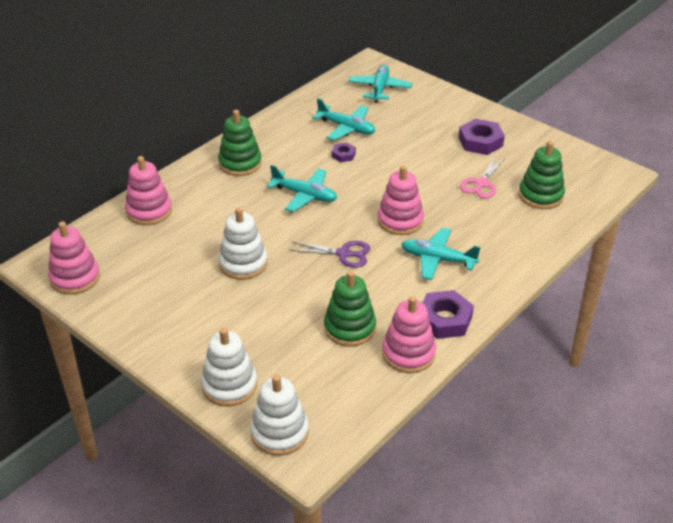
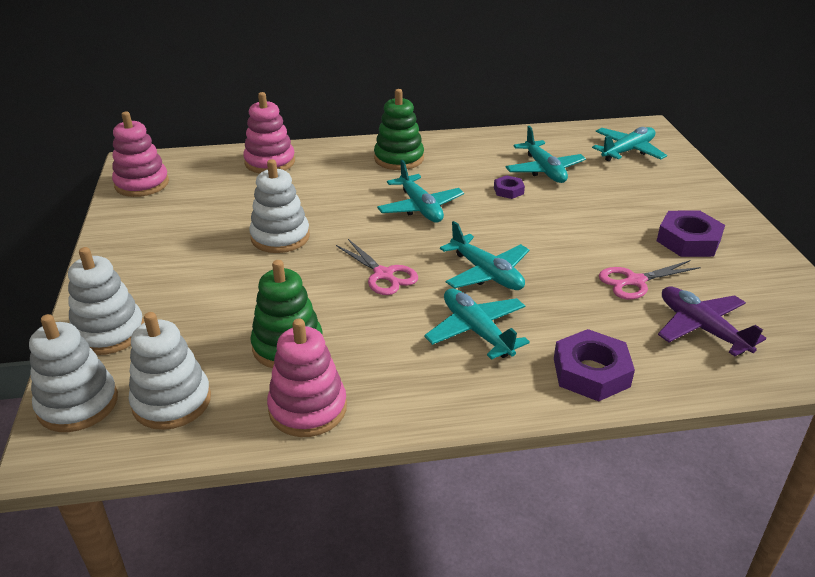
camera: 40 degrees right, 5 degrees down
purple scissors [289,241,370,268] -> pink scissors [336,239,418,295]
pink stacking toy [377,165,424,235] -> turquoise plane [440,221,529,290]
purple nut [422,290,474,339] -> purple nut moved to [554,329,635,402]
green stacking toy [519,141,565,209] -> purple plane [658,287,766,356]
none -> white stacking toy [129,312,211,430]

